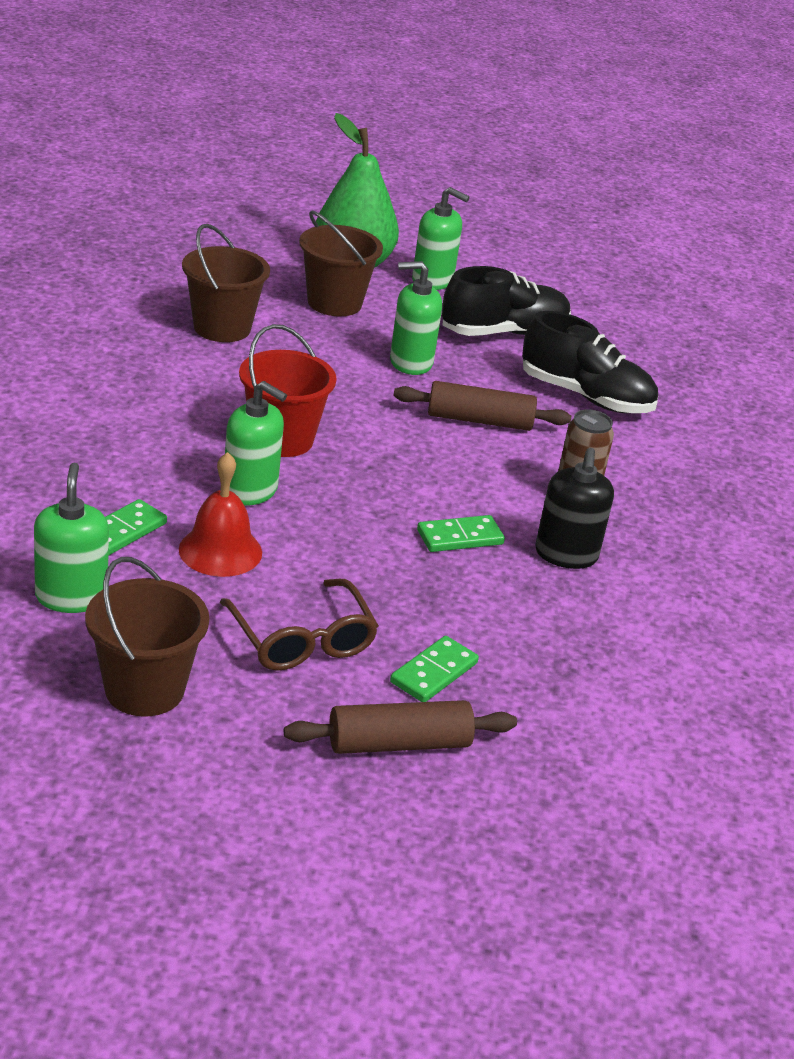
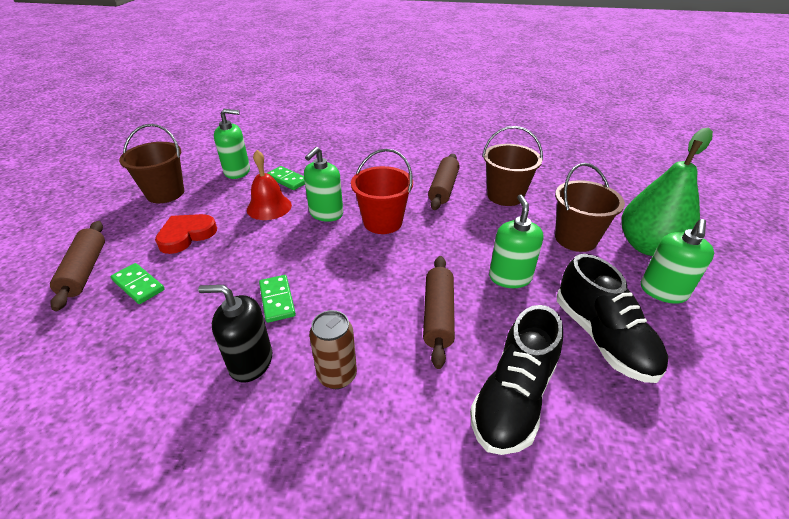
camera: 95 degrees right, 5 degrees up
brown glasses [220,579,379,671] -> red heart [155,214,217,254]
none -> brown rolling pin [428,154,460,210]

